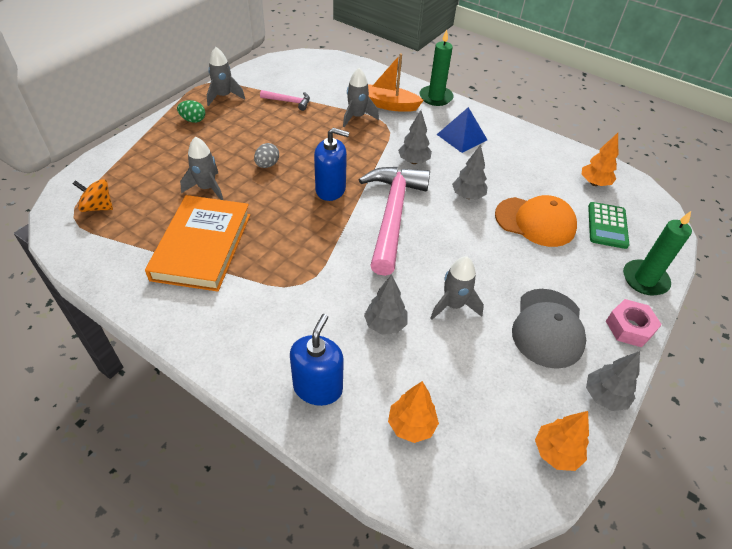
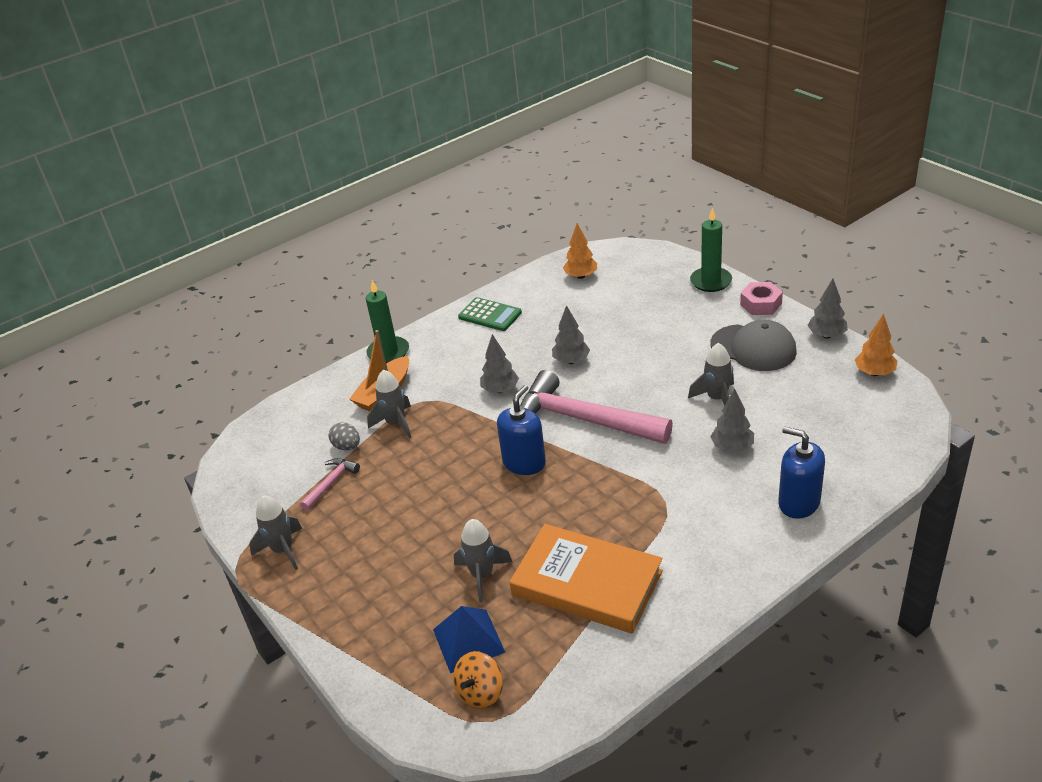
camera: 65 degrees left, 10 degrees down
green egg [177,100,205,123] -> none
grey egg [254,143,279,168] -> grey egg moved to [329,422,360,450]
orange tree [388,381,439,443] -> none
blue pyramid [437,107,487,153] -> blue pyramid moved to [433,606,506,673]
orange cap [495,195,577,247] -> none
green calculator [588,202,629,249] -> green calculator moved to [458,297,522,331]

